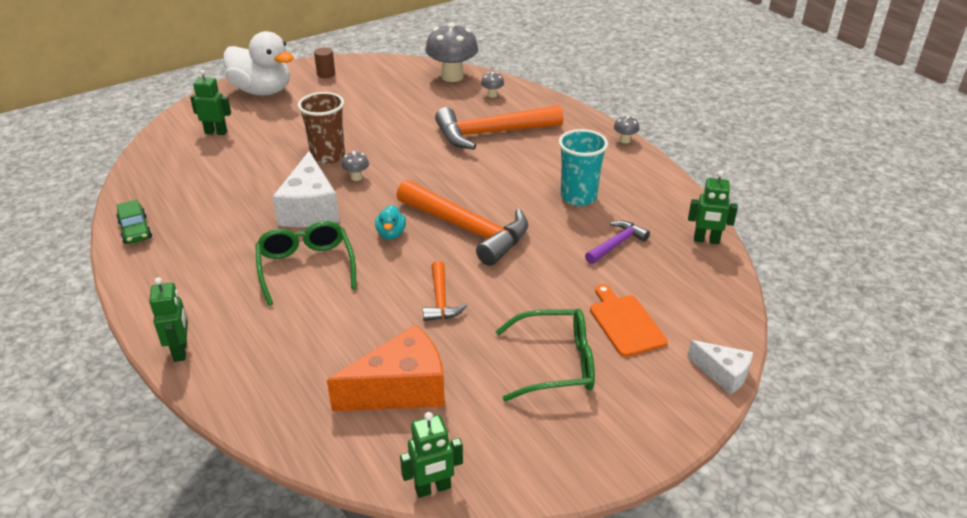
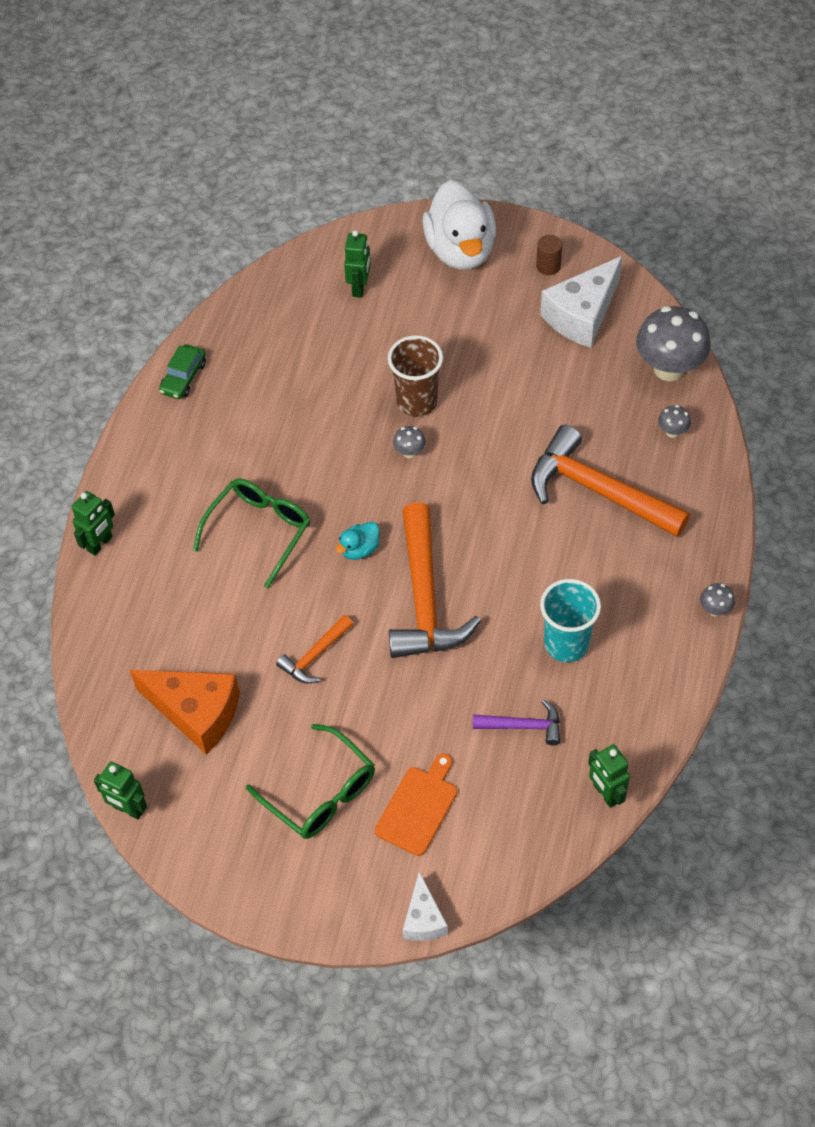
camera: 50 degrees right, 20 degrees up
green robot [190,70,231,135] -> green robot turned 45 degrees clockwise [344,230,371,298]
white cheese [272,151,340,227] -> white cheese moved to [540,256,622,348]

